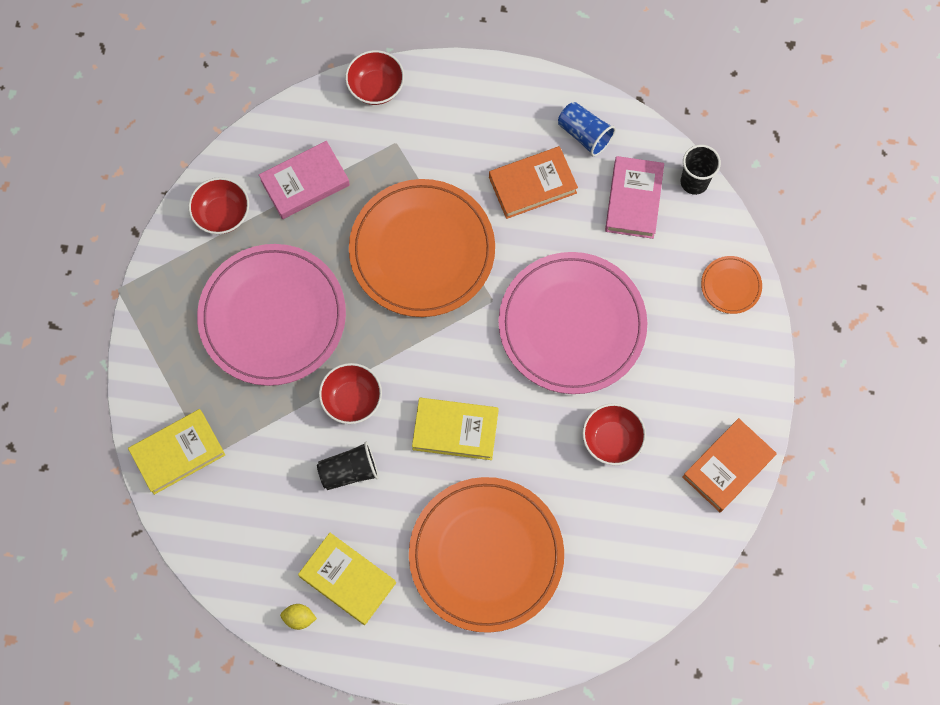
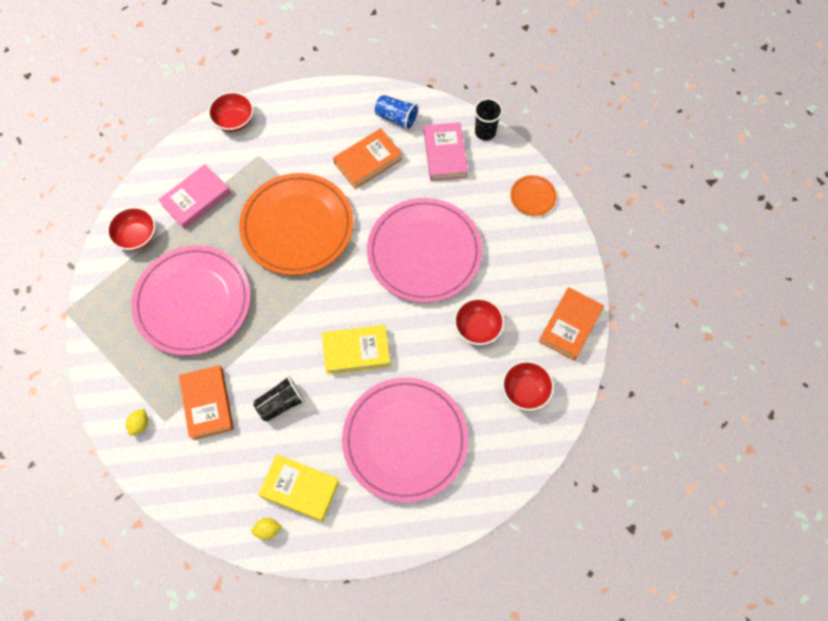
camera: 15 degrees left, 5 degrees down
yellow book [128,409,225,495] -> yellow lemon [126,409,148,436]
red bowl [319,363,382,424] -> red bowl moved to [502,361,554,411]
orange plate [409,477,564,633] -> pink plate [342,377,469,503]
none -> orange book [179,365,234,440]

